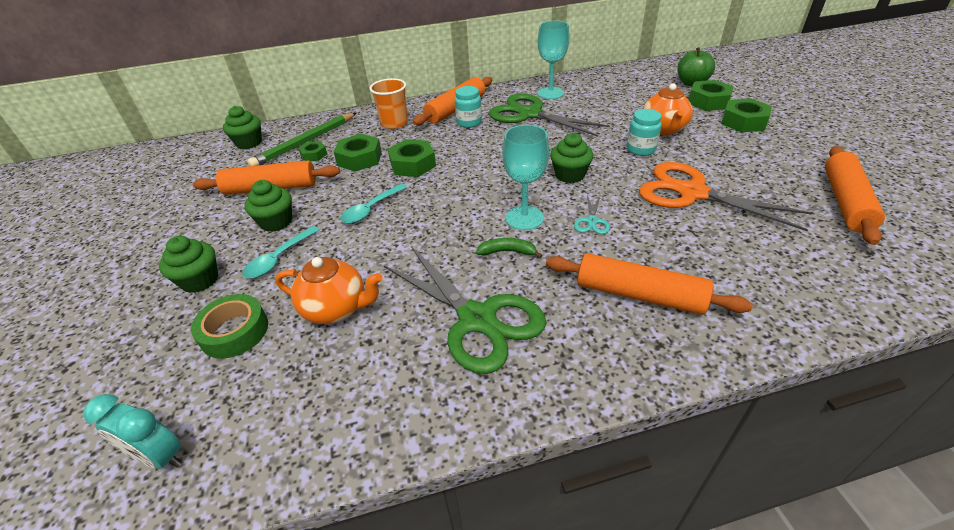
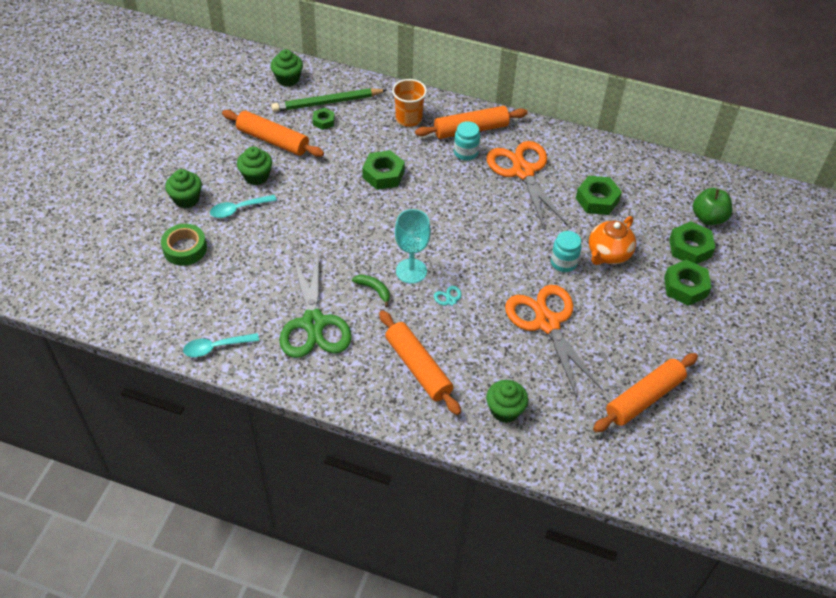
camera: 30 degrees right, 10 degrees up
turquoise clock [83,394,182,469] -> none
orange teapot [275,257,382,324] -> none
green nut [334,134,382,172] -> green nut moved to [576,176,622,215]
turquoise spoon [340,184,407,224] -> turquoise spoon moved to [183,333,259,357]
green scissors [489,93,610,137] -> orange scissors [487,141,568,228]
turquoise goblet [537,21,570,99] -> none
green cupcake [550,133,593,183] -> green cupcake moved to [486,380,528,423]
turquoise scissors [574,195,610,234] -> turquoise scissors turned 105 degrees clockwise [434,286,474,328]

